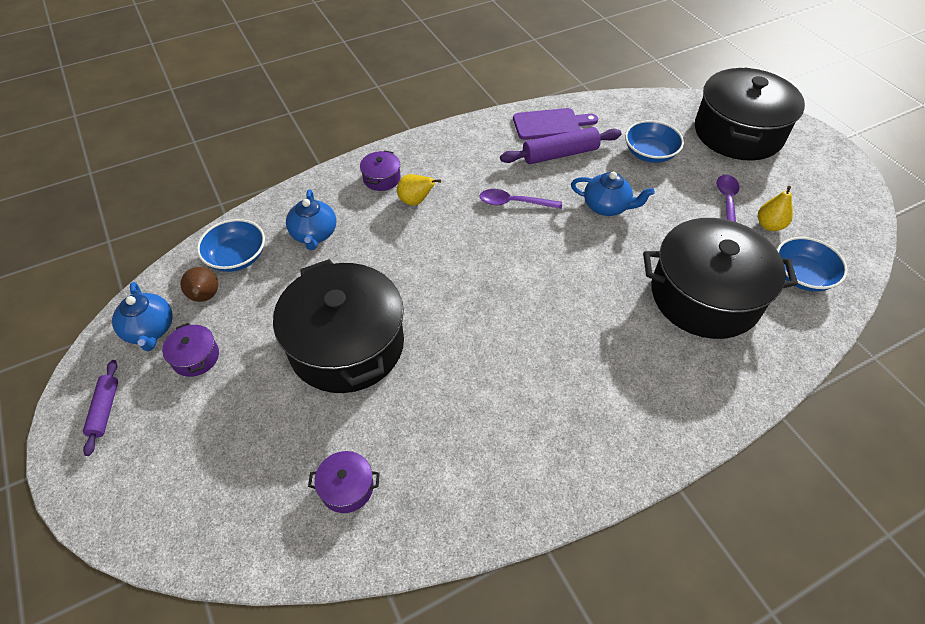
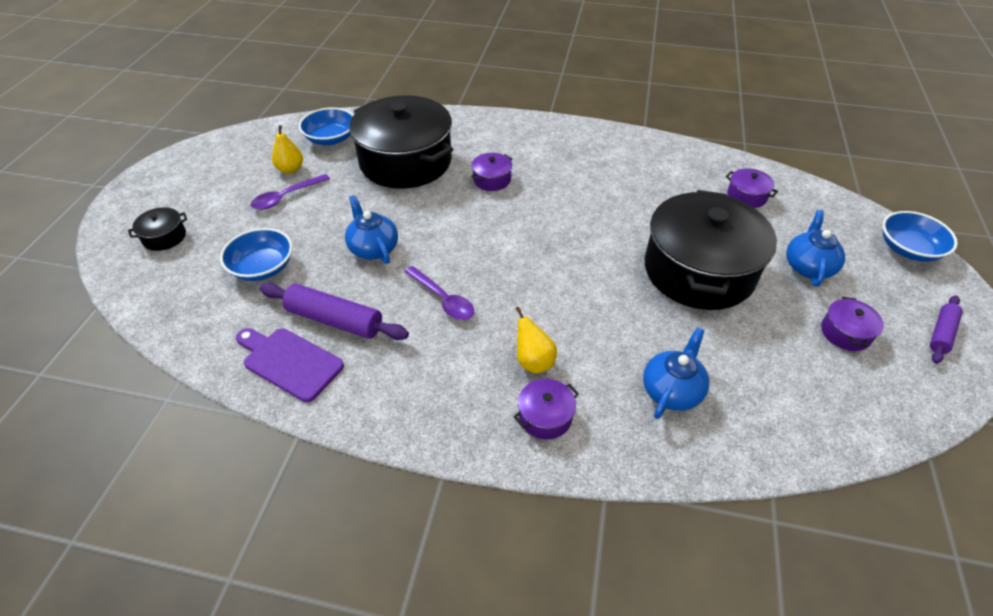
camera: 140 degrees left, 5 degrees down
blue teapot [112,282,173,351] -> blue teapot moved to [786,210,845,287]
brown pear [181,267,218,302] -> none
blue bowl [197,219,265,272] -> blue bowl moved to [882,211,958,262]
black pot [695,67,805,161] -> black pot [128,207,187,251], size x0.40
none -> purple pot [471,153,512,191]

